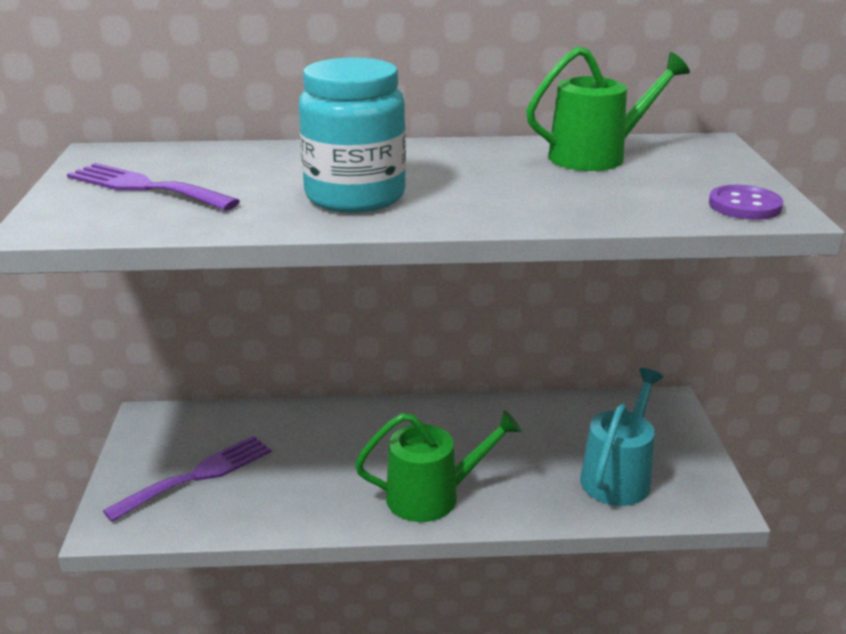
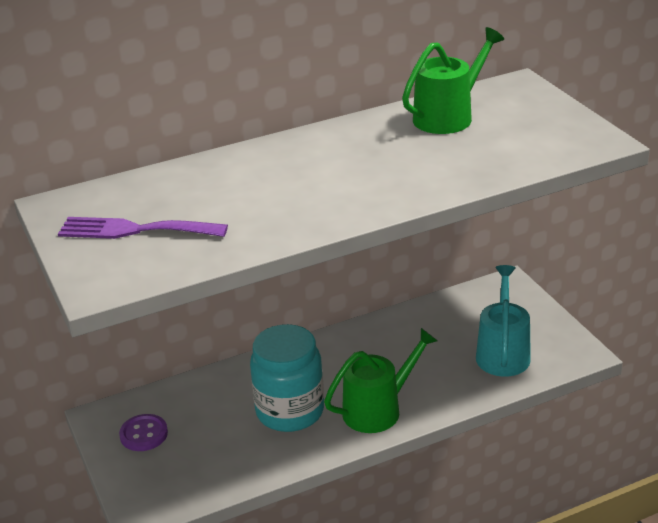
camera: 20 degrees left, 5 degrees up
purple fork [103,436,271,522] -> none
turquoise jar [298,57,406,213] -> turquoise jar moved to [250,324,324,432]
purple button [709,185,783,220] -> purple button moved to [119,414,168,451]

